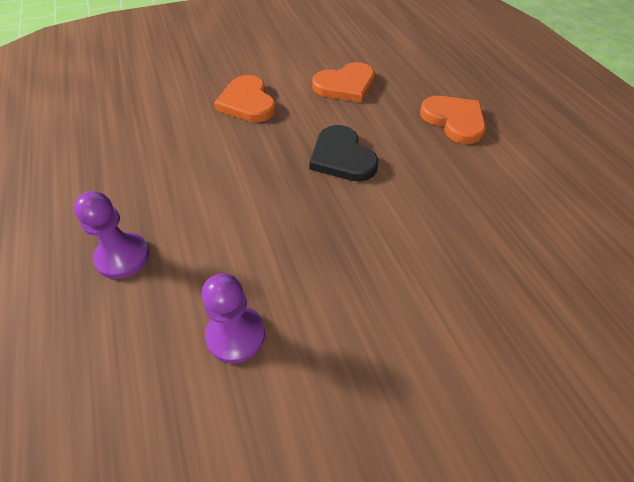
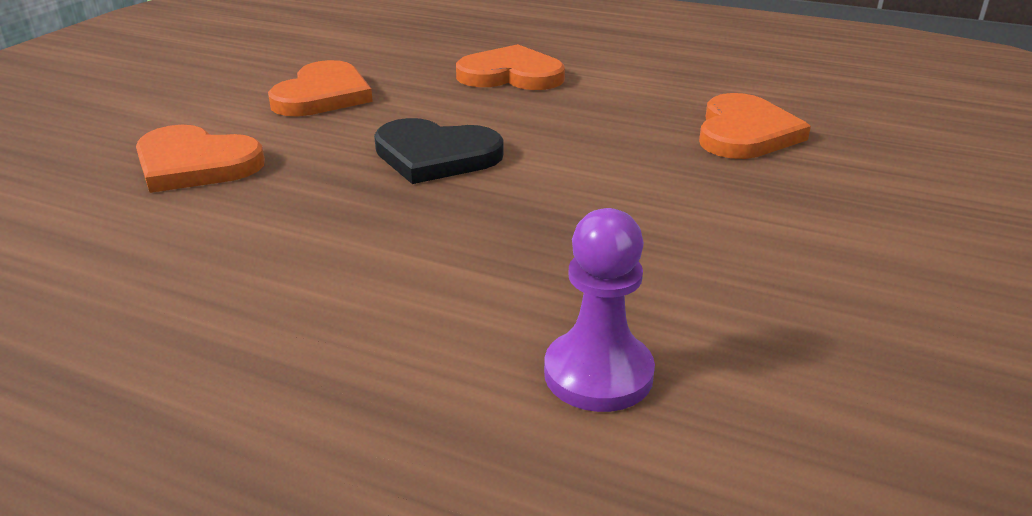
camera: 45 degrees left, 20 degrees down
purple pawn [74,191,150,279] -> none
none -> orange heart [699,93,811,159]

